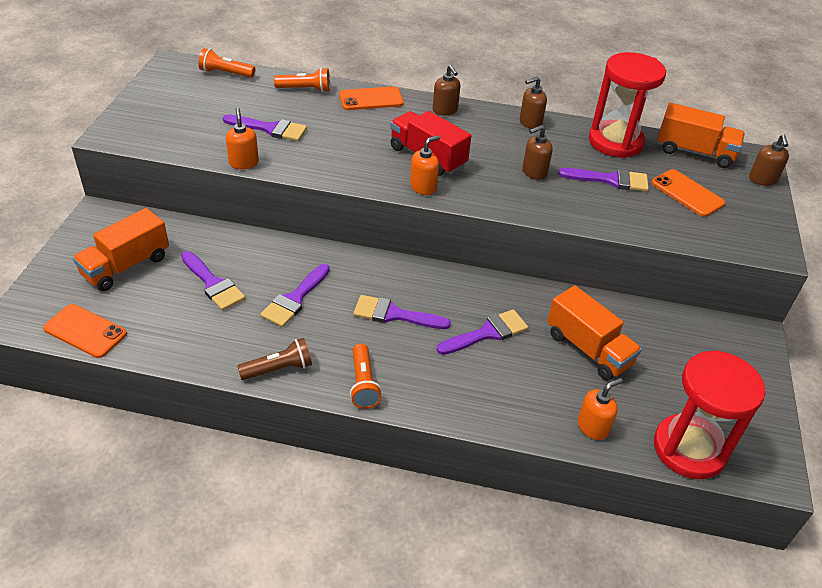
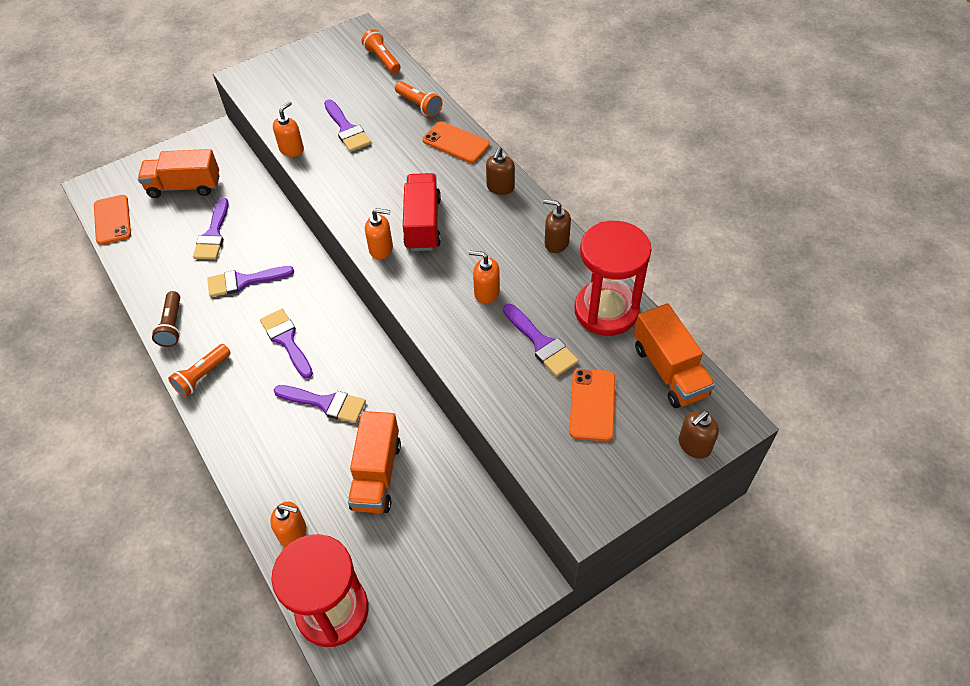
camera: 50 degrees right, 10 degrees up
brown flashlight [237,338,312,380] -> brown flashlight turned 60 degrees clockwise [152,291,180,347]
brown soap dispenser [522,125,553,180] -> orange soap dispenser [469,251,500,304]

